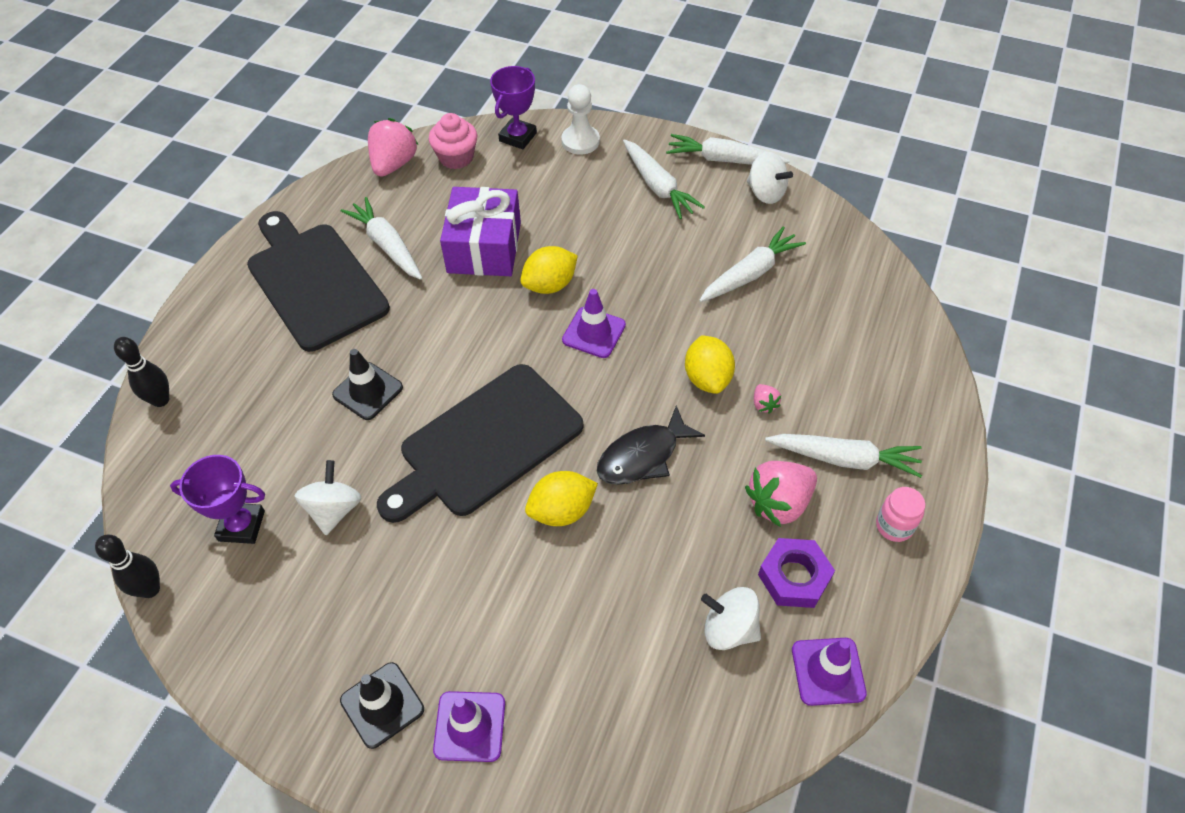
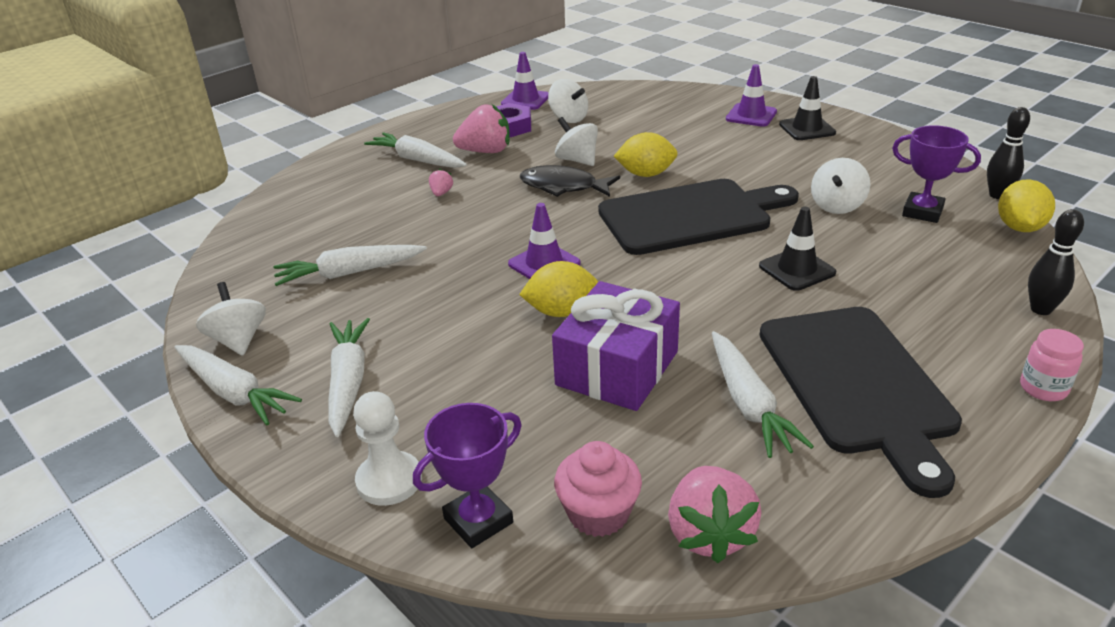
camera: 155 degrees left, 20 degrees down
pink strawberry [368,118,419,177] -> pink strawberry turned 45 degrees counterclockwise [668,466,761,563]
black fish [597,406,705,485] -> black fish turned 150 degrees counterclockwise [520,165,620,197]
yellow lemon [685,335,735,394] -> yellow lemon moved to [998,179,1055,232]
pink jar [876,487,926,542] -> pink jar moved to [1020,329,1084,401]
none -> white spinning top [555,117,598,166]

